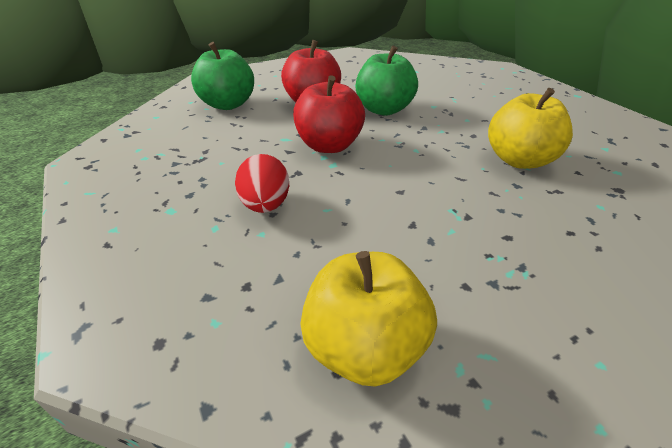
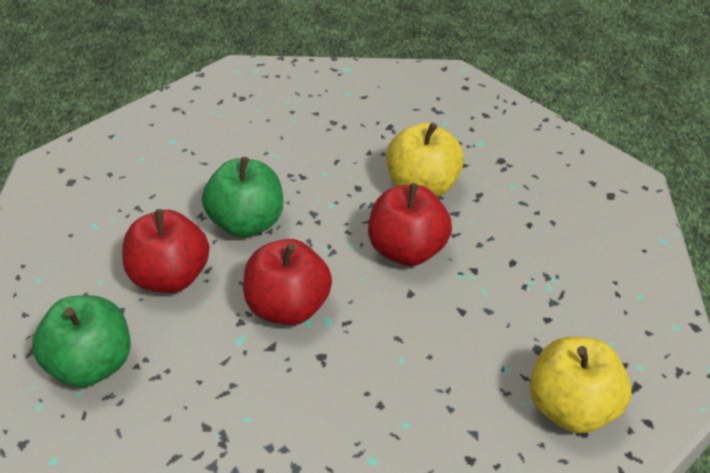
camera: 60 degrees left, 5 degrees up
red egg [235,154,289,213] -> none
none -> red apple [368,183,452,266]

